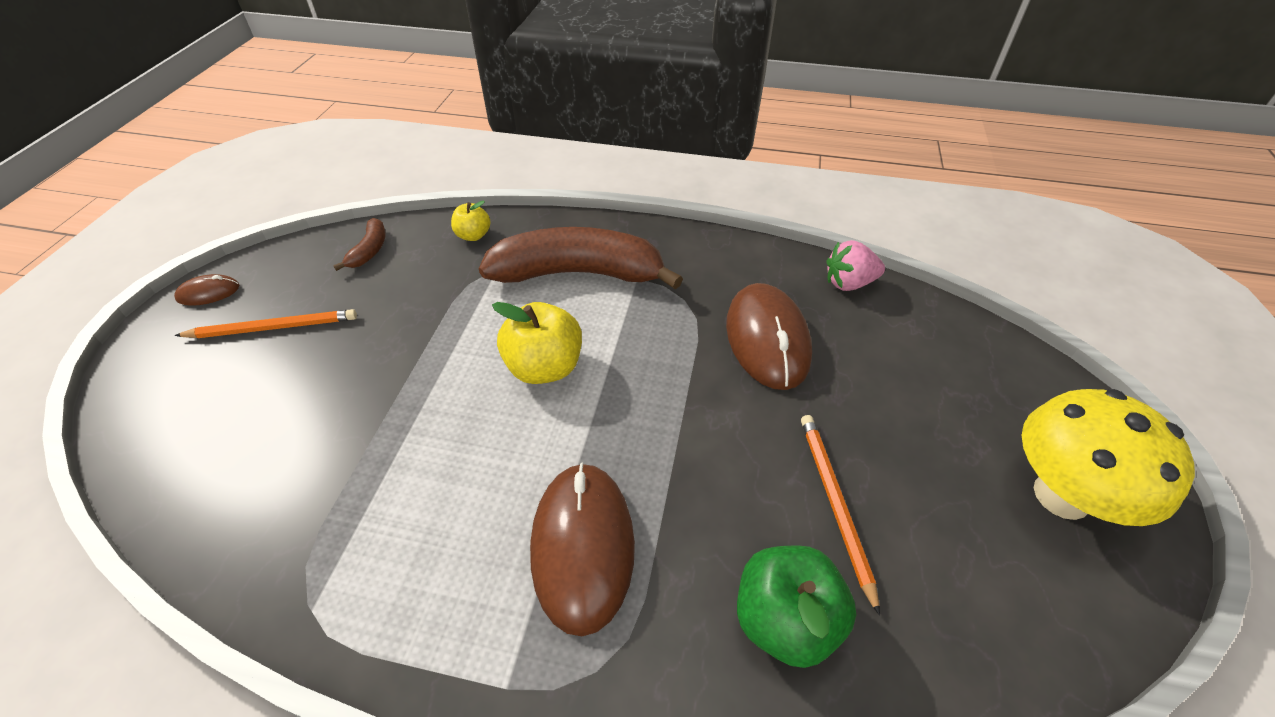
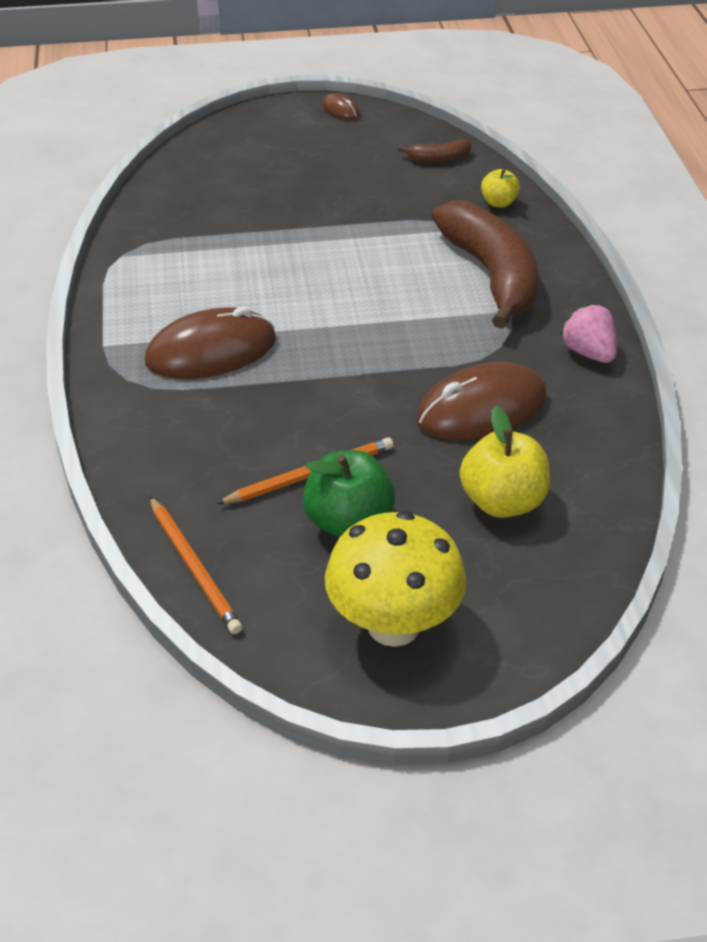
camera: 70 degrees right, 5 degrees down
orange pencil [174,309,357,338] -> orange pencil moved to [149,496,242,634]
yellow apple [492,302,582,384] -> yellow apple moved to [460,406,550,518]
green apple [737,545,857,668] -> green apple moved to [303,450,395,537]
pink strawberry [826,240,885,291] -> pink strawberry moved to [560,304,617,363]

